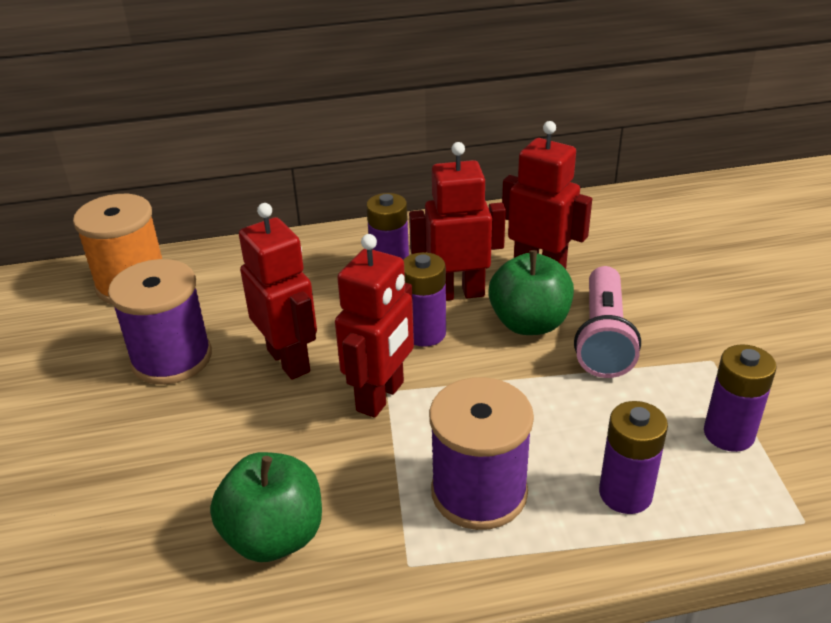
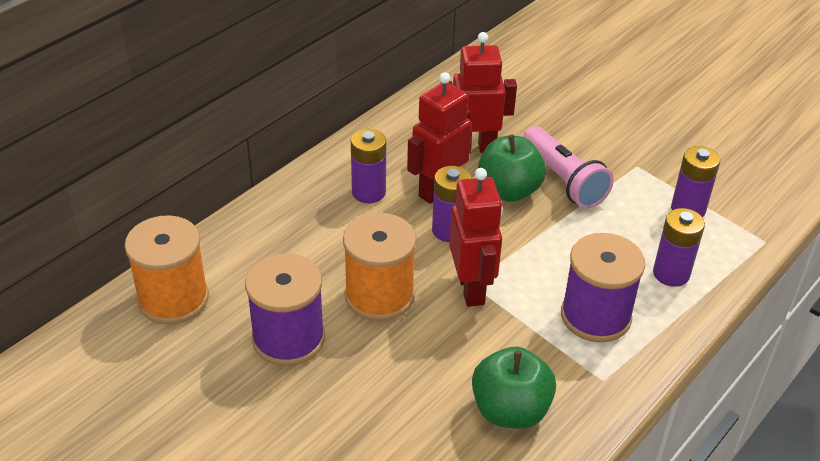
camera: 40 degrees left, 5 degrees up
red robot [239,203,317,380] -> orange spool [343,213,416,321]

